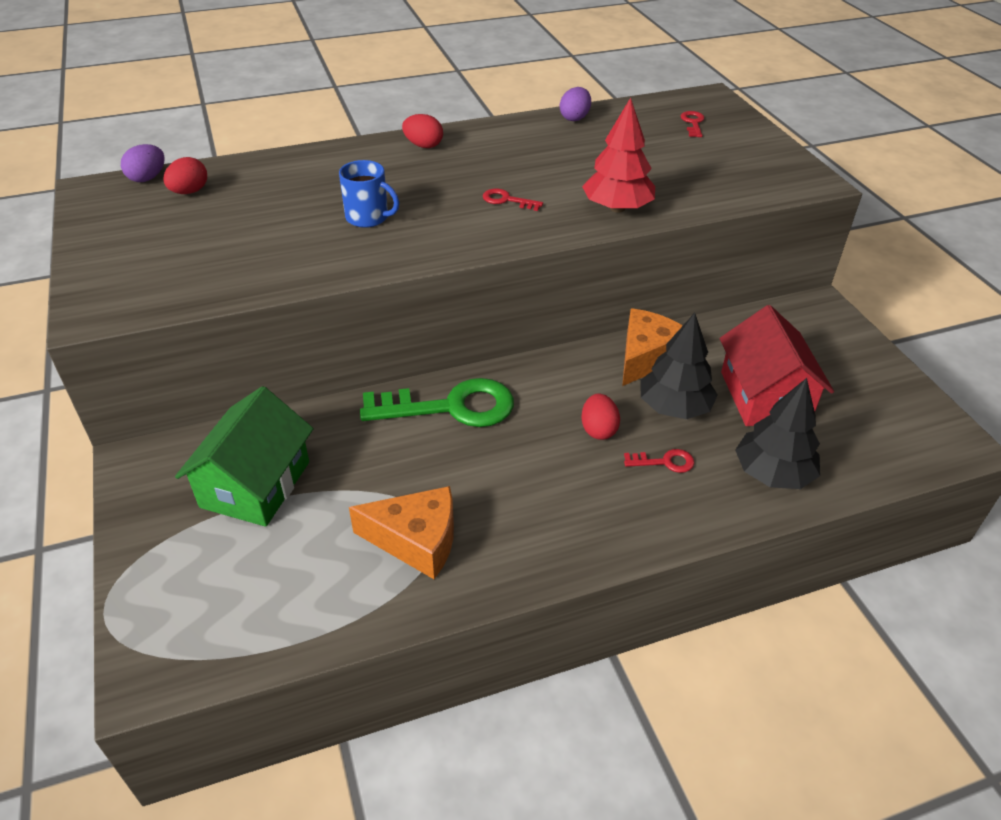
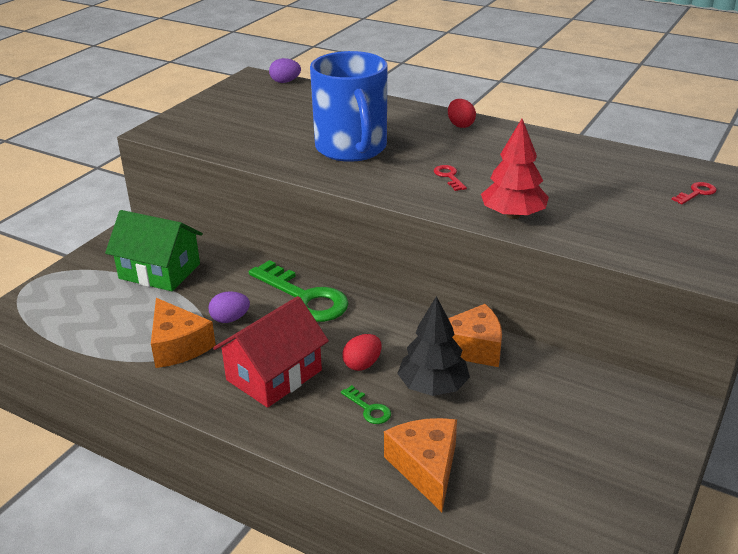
camera: 50 degrees right, 10 degrees down
red egg [163,157,207,194] -> none
green house [175,386,314,527] -> green house turned 45 degrees clockwise [105,210,203,291]
blue mug [339,160,399,228] -> blue mug [310,51,387,162], size x2.16
purple egg [560,87,591,121] -> purple egg moved to [208,291,250,323]
red key [624,449,694,473] -> green key [341,385,391,424]
red house [720,305,834,426] -> red house moved to [213,296,329,408]
black tree [735,378,820,489] -> orange cheese [384,418,457,512]

